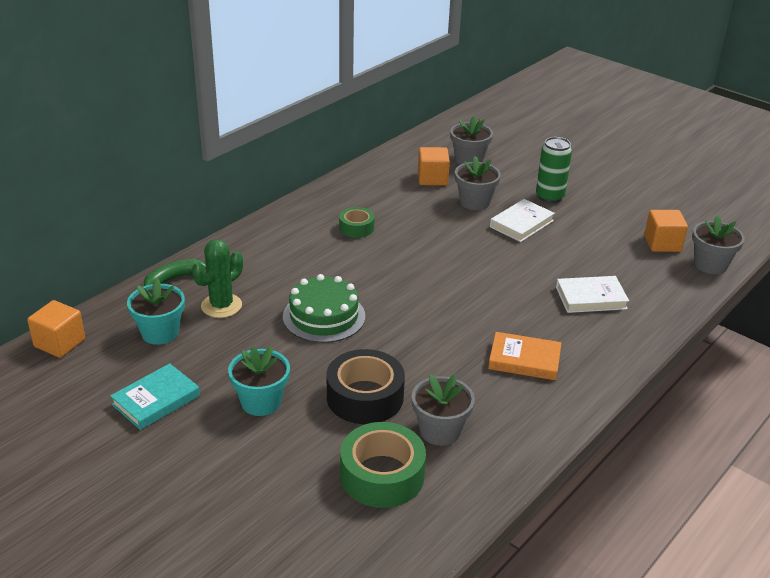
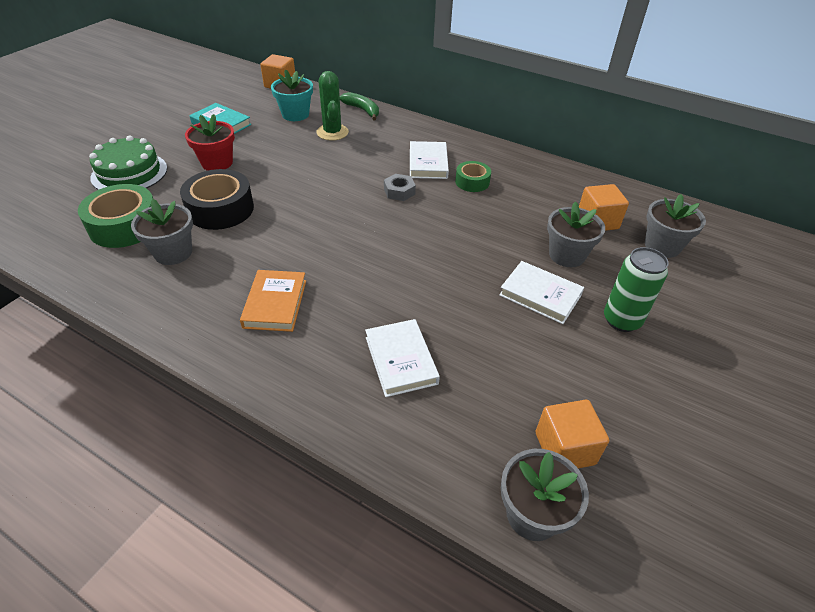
camera: 80 degrees right, 10 degrees up
green cactus [192,239,243,318] -> green cactus turned 45 degrees clockwise [316,71,349,141]
turquoise flower pot [228,346,290,416] -> red flower pot [185,114,235,171]
green cake [283,274,365,343] -> green cake moved to [89,135,167,190]
none -> grey nut [384,174,416,201]
none -> white book [410,141,449,179]

